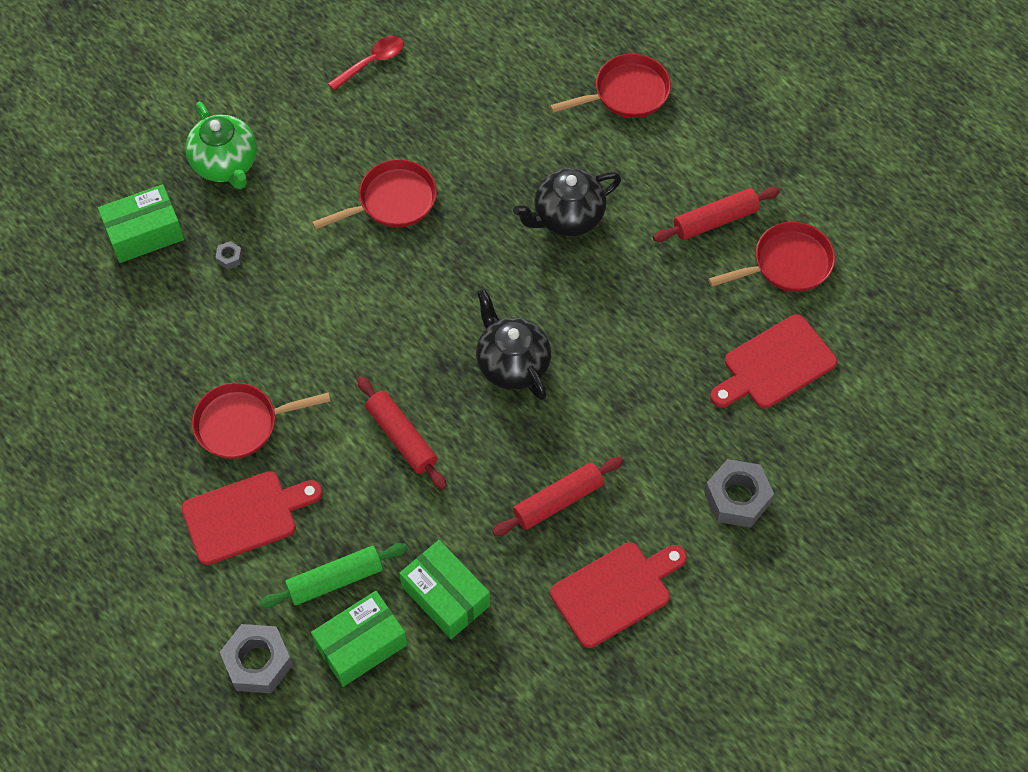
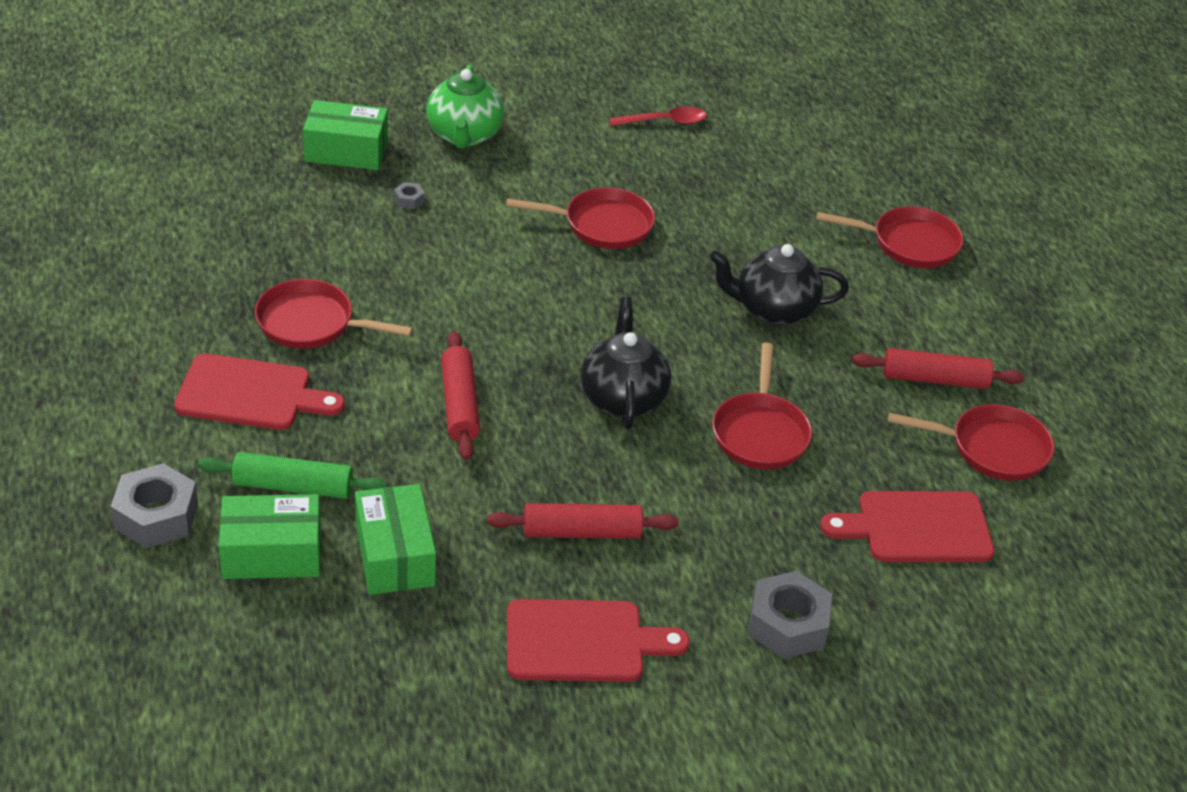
camera: 25 degrees right, 20 degrees down
none -> red pan [713,343,812,469]

